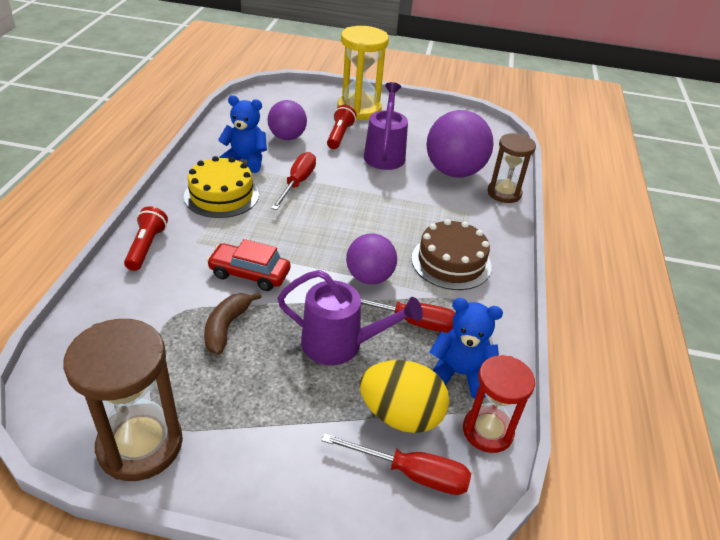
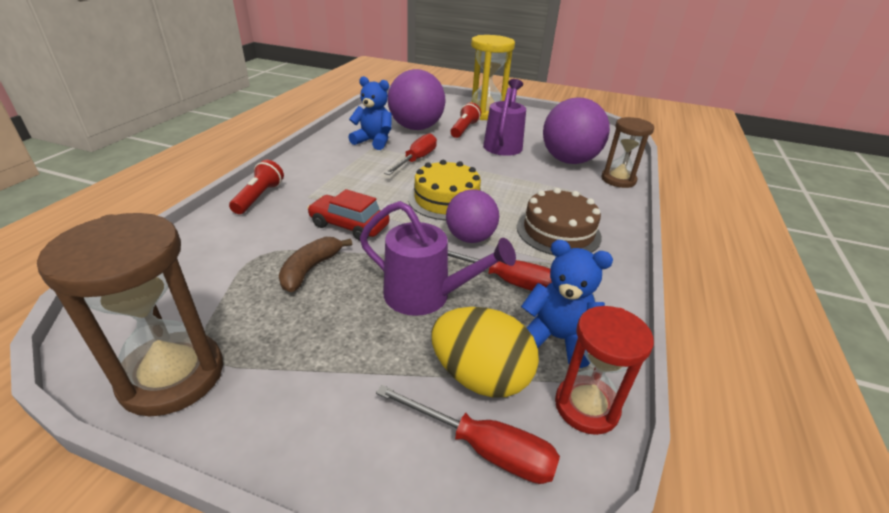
camera: 10 degrees right, 5 degrees down
yellow cake [184,156,259,218] -> yellow cake moved to [408,160,481,220]
purple ball [268,100,307,140] -> purple ball [388,69,446,130], size x1.60

